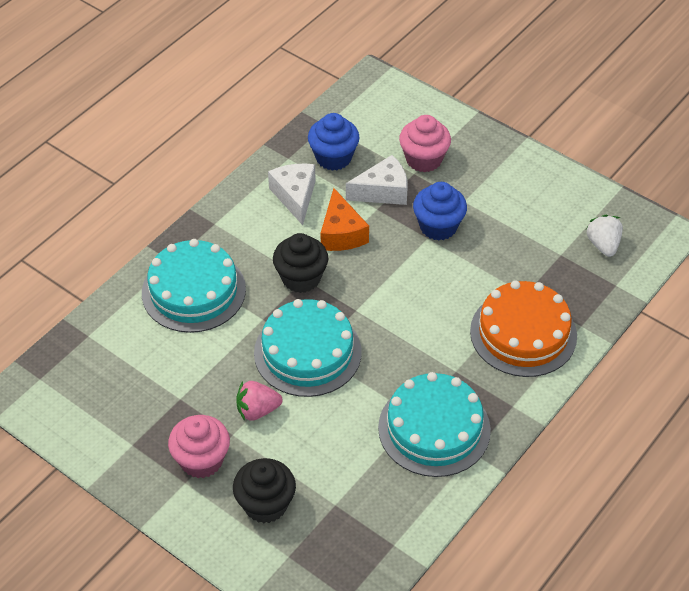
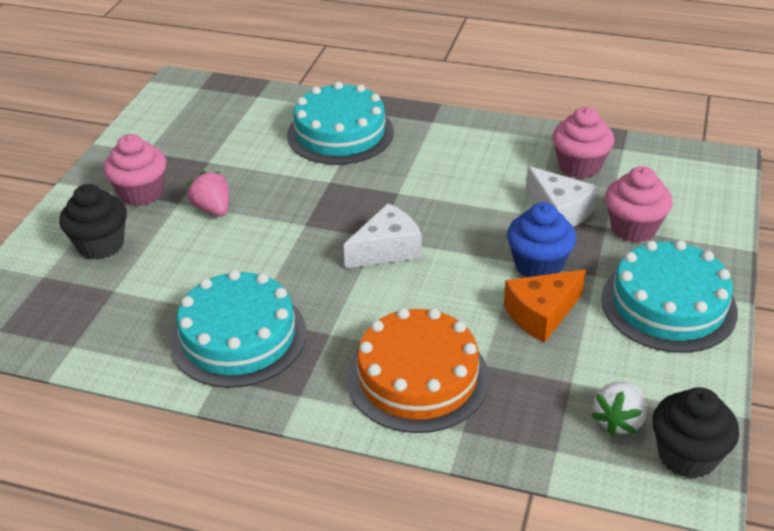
camera: 70 degrees right, 10 degrees down
turquoise cake [254,299,362,397] -> turquoise cake moved to [601,240,738,353]
white cheese [268,163,316,225] -> white cheese moved to [344,203,422,269]
black cupcake [273,233,329,293] -> black cupcake moved to [653,387,739,479]
blue cupcake [308,113,359,171] -> pink cupcake [552,107,614,179]
orange cheese [321,188,369,251] -> orange cheese moved to [504,270,586,343]
white strawberry [586,215,623,257] -> white strawberry turned 150 degrees clockwise [591,382,647,435]

